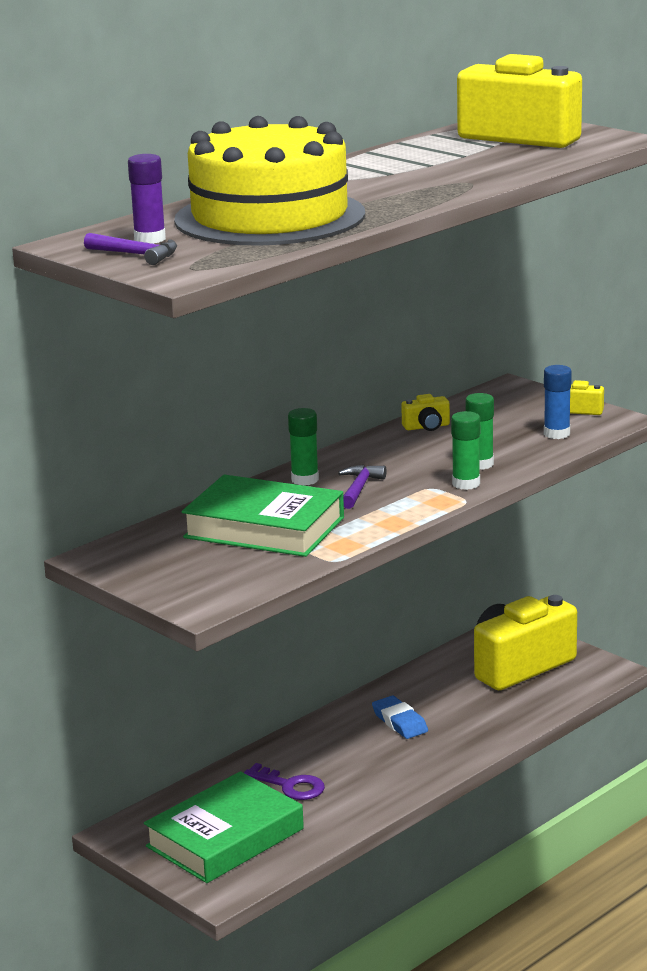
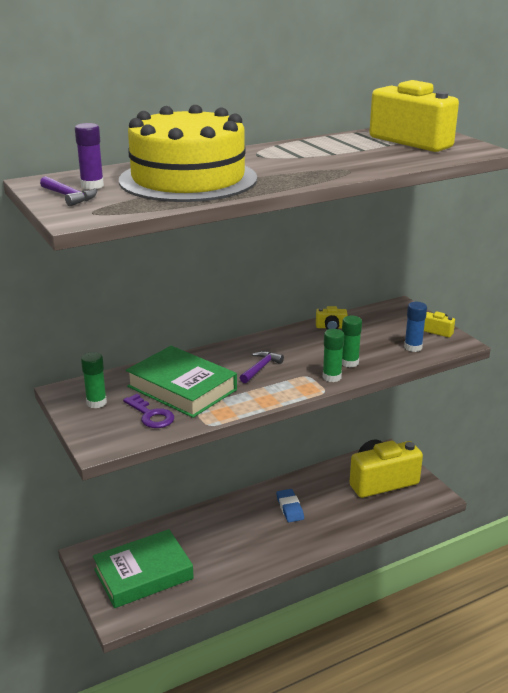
camera: 15 degrees right, 5 degrees up
purple key [244,763,325,800] -> purple key moved to [123,394,174,428]
green glue stick [288,408,319,486] -> green glue stick moved to [81,352,107,408]

